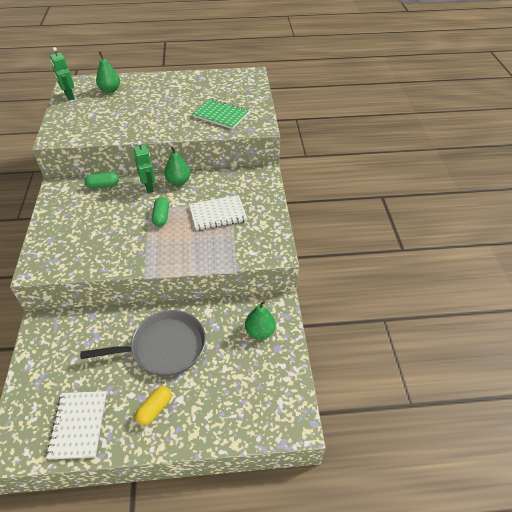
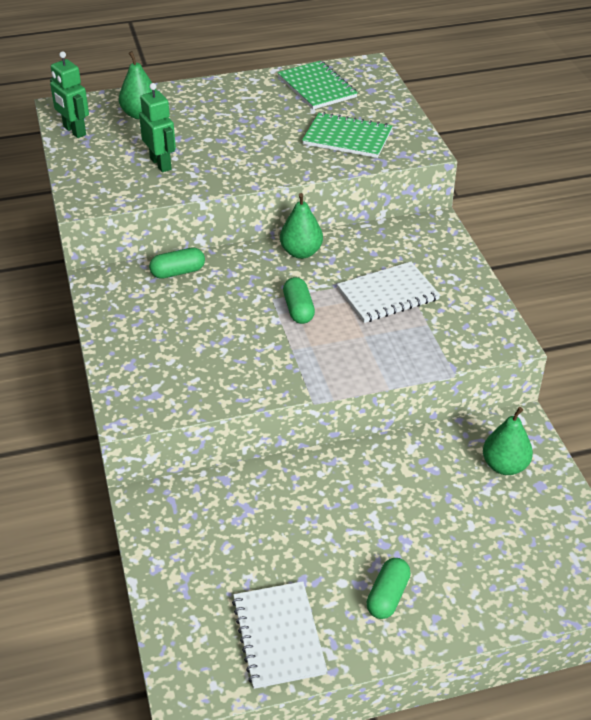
camera: 10 degrees left, 5 degrees down
grey pan [80,310,206,376] -> none
green robot [133,141,155,193] -> green robot moved to [139,83,176,172]
yellow capsule [135,386,171,426] -> green capsule [366,558,411,619]
none -> green notebook [277,61,358,110]

